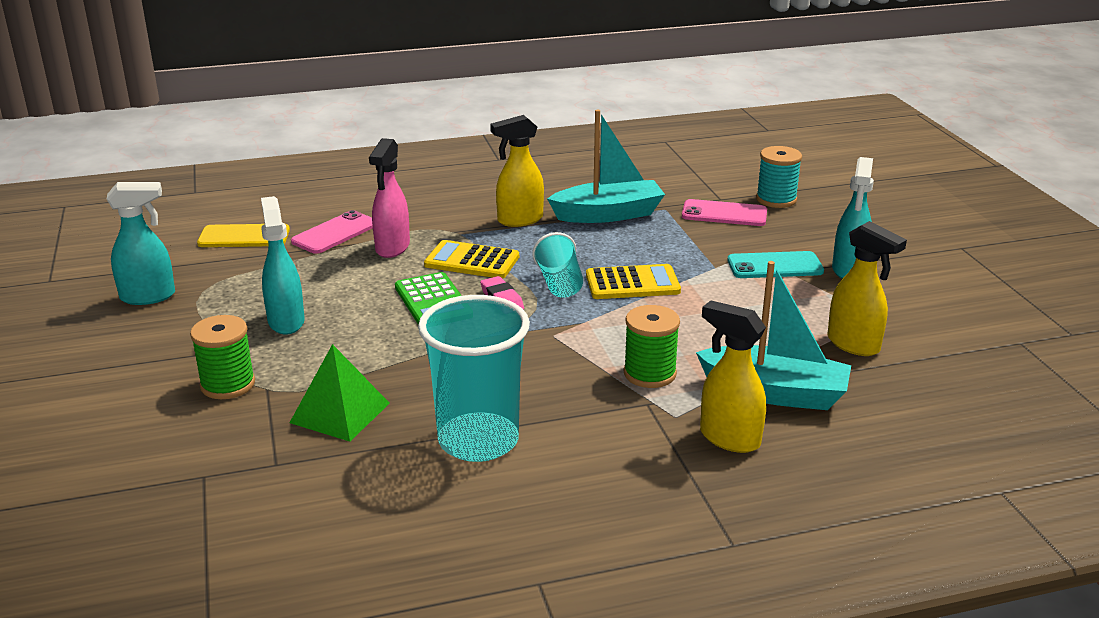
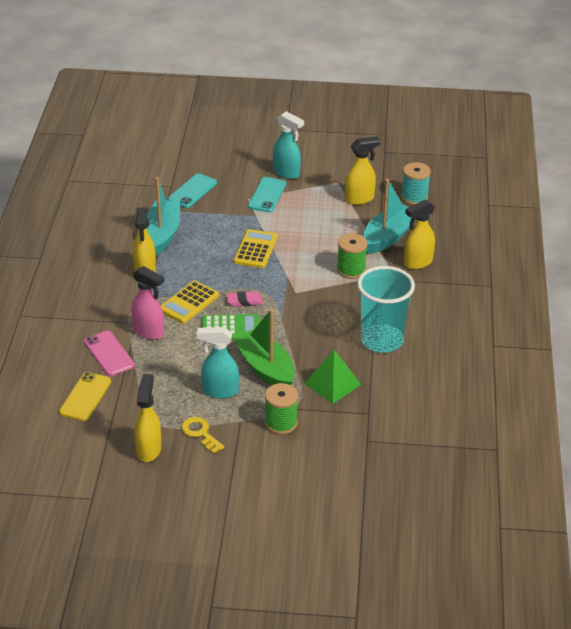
camera: 70 degrees left, 10 degrees up
turquoise spray bottle [107,182,175,305] -> yellow spray bottle [134,374,161,462]
turquoise cup [532,232,583,298] -> none
pink phone [682,199,767,226] -> turquoise phone [168,173,217,208]
turquoise spool [756,146,802,208] -> turquoise spool moved to [401,162,431,205]
none -> yellow key [181,417,225,454]
none -> green boat [233,309,295,385]

